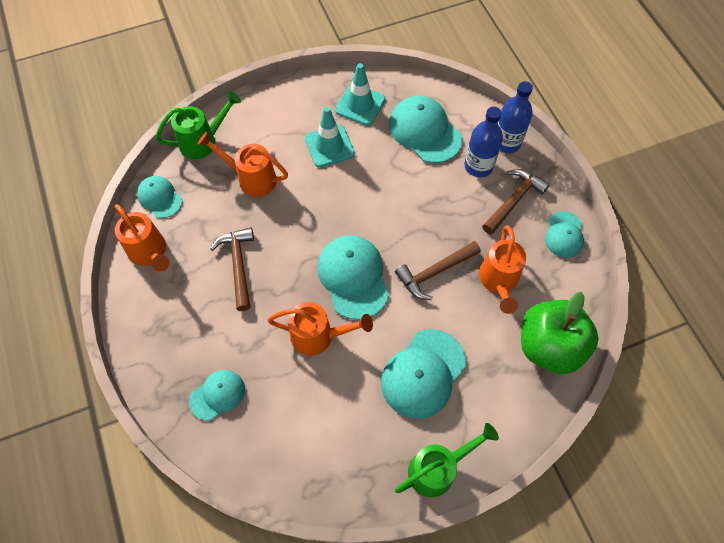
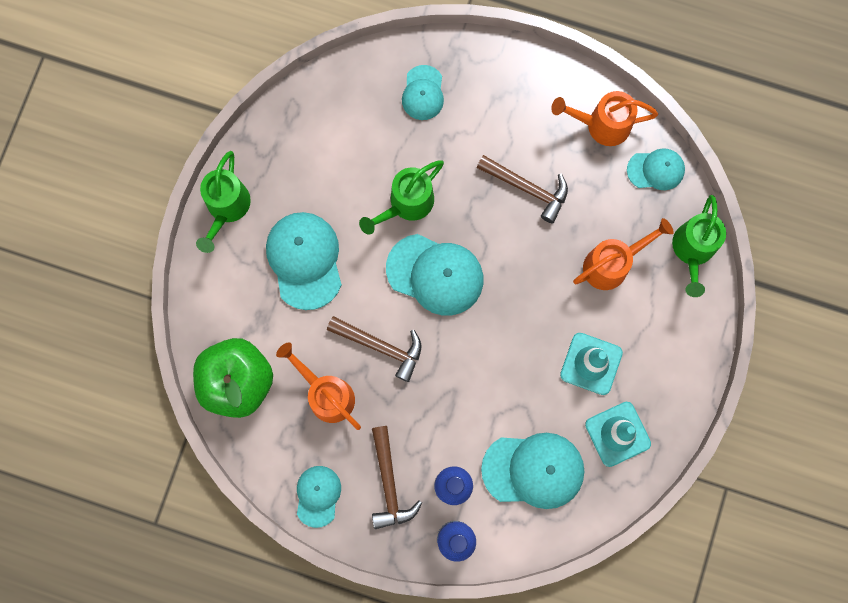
camera: 130 degrees right, 15 degrees up
orange watering can [267,302,373,356] -> green watering can [359,160,444,235]
brown hammer [395,241,481,300] -> brown hammer turned 105 degrees clockwise [327,316,421,382]
turquoise cap [545,211,584,258] -> turquoise cap turned 45 degrees clockwise [297,466,341,528]

